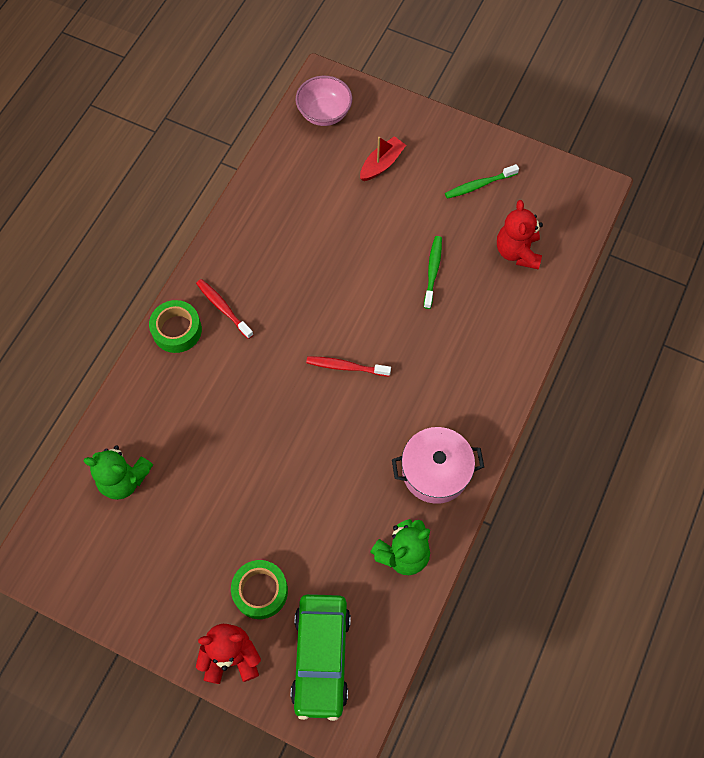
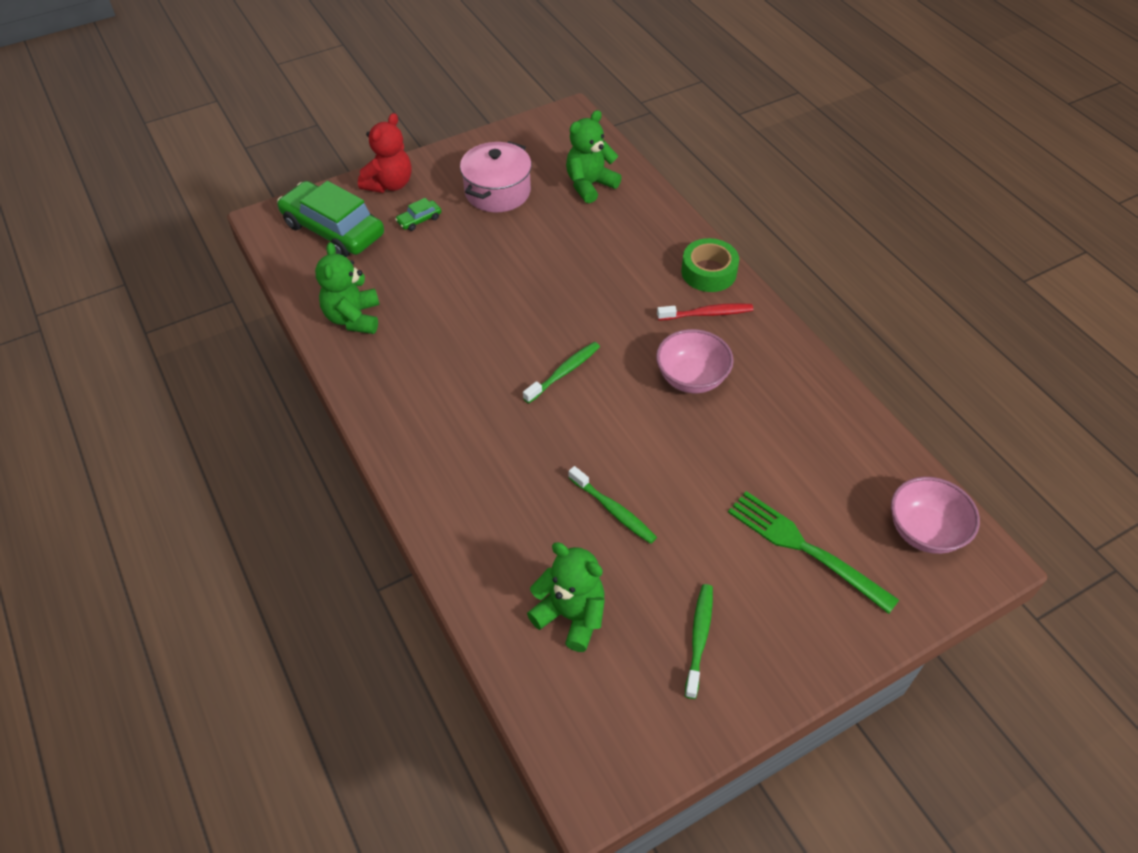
camera: 125 degrees right, 15 degrees down
green tape [231,560,288,619] -> green car [395,198,441,231]
red toothbrush [306,356,391,376] -> green toothbrush [523,342,600,403]
red boat [360,136,406,181] -> green fork [728,491,899,614]
pink pot [392,427,484,504] -> pink pot moved to [460,141,532,212]
red teddy bear [497,200,543,269] -> green teddy bear [527,542,605,652]
none -> pink bowl [656,329,734,393]

